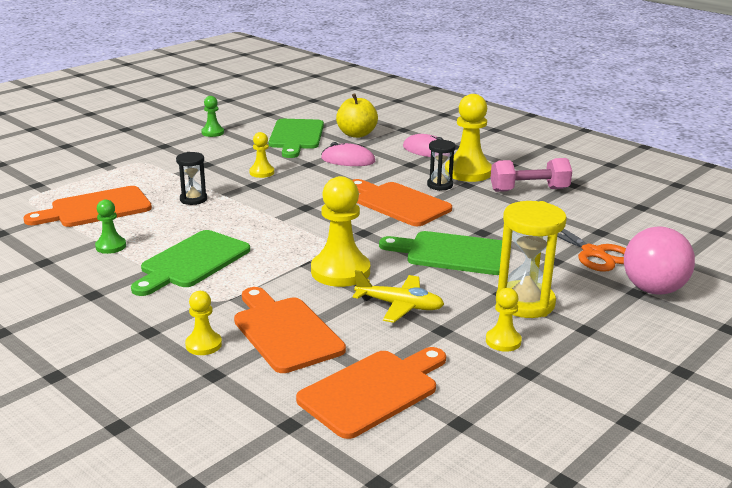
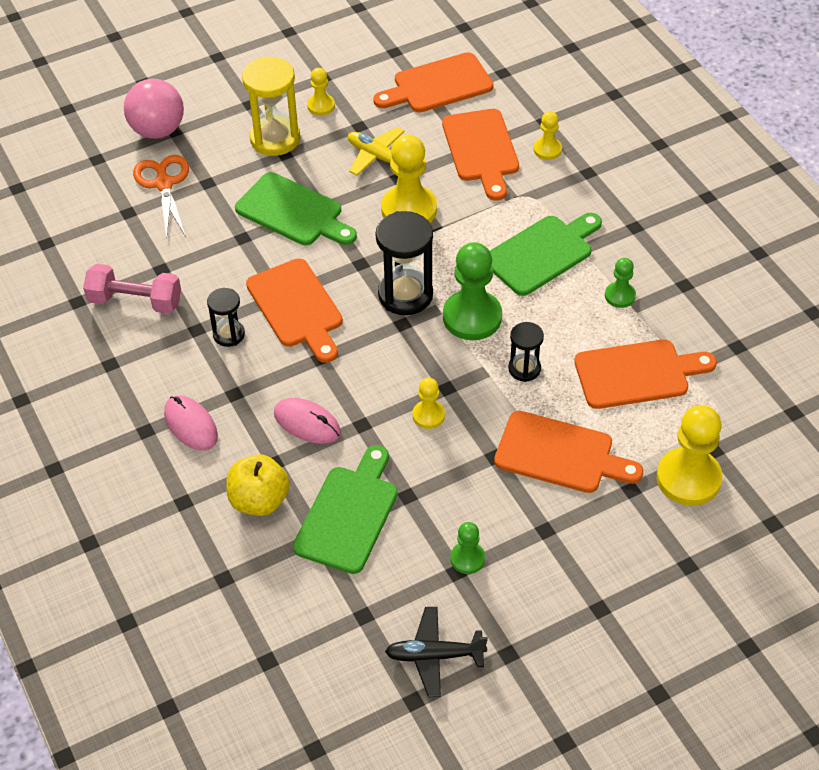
camera: 160 degrees left, 25 degrees up
yellow pawn [445,94,492,182] -> yellow pawn moved to [657,405,722,506]
none -> black hourglass [375,211,433,315]
none -> black plane [385,607,488,697]
none -> green pawn [443,242,502,340]
none -> orange cutting board [494,411,643,493]

